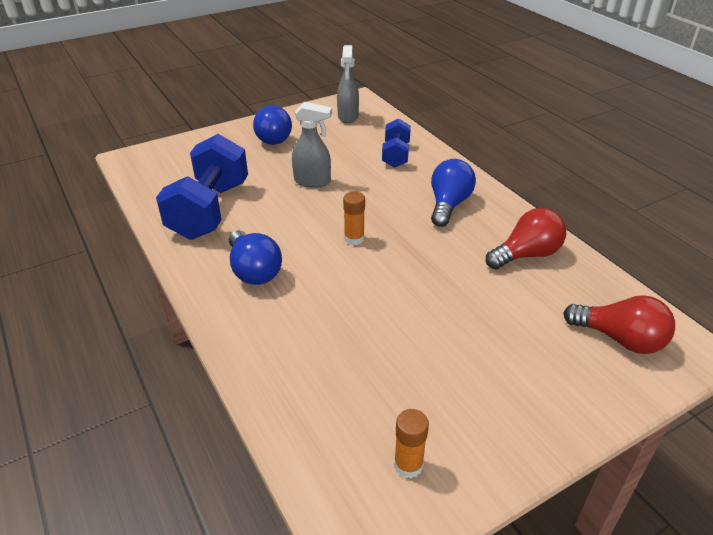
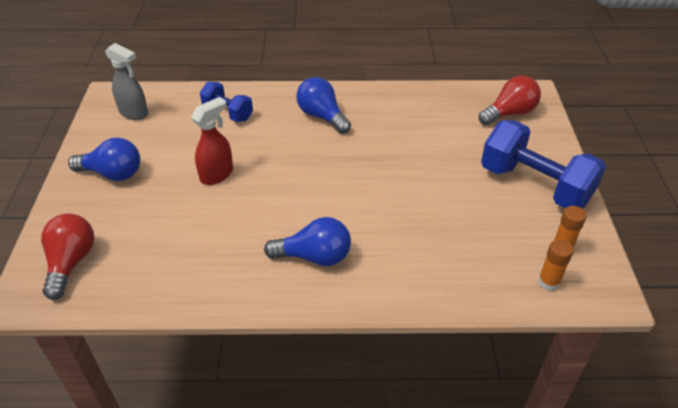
camera: 60 degrees left, 5 degrees up
blue dumbbell [156,134,248,240] -> blue dumbbell moved to [481,120,606,208]
grey spray bottle [292,102,332,188] -> red spray bottle [191,97,233,185]
orange glue stick [343,192,365,245] -> orange glue stick moved to [538,239,574,291]
red light bulb [486,208,566,269] -> red light bulb moved to [41,213,94,300]

